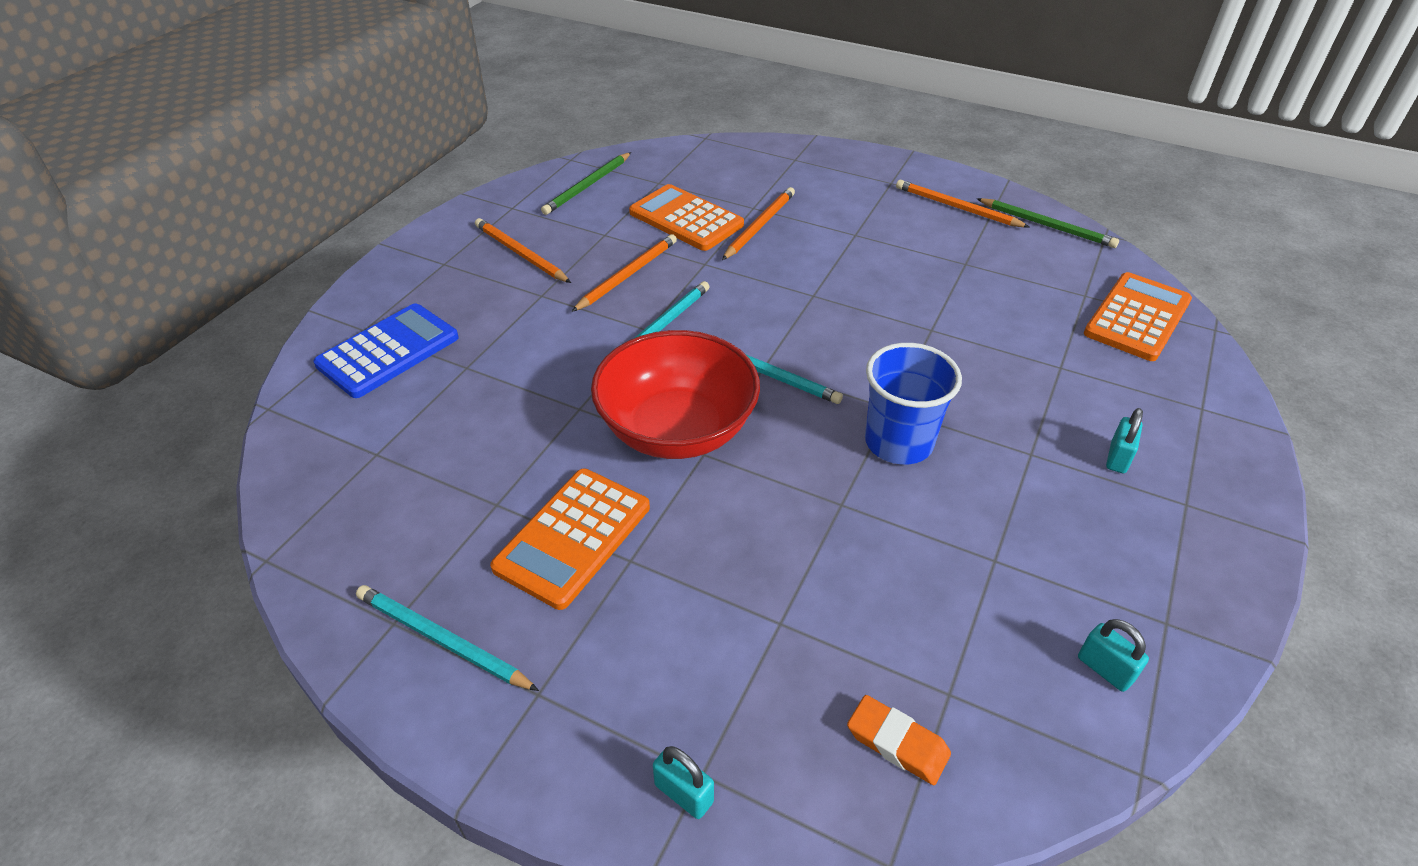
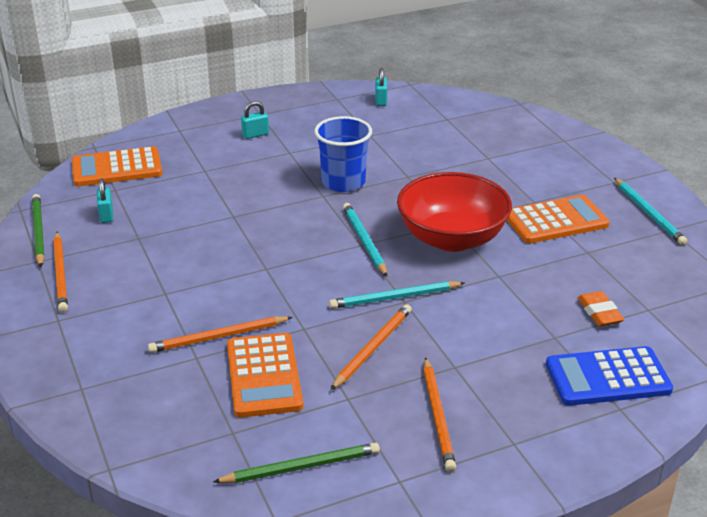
camera: 140 degrees left, 10 degrees down
orange pencil [572,234,677,312] -> orange pencil turned 135 degrees clockwise [331,304,412,390]
turquoise padlock [653,746,714,819] -> turquoise padlock moved to [97,178,113,223]
orange eraser [847,695,951,785] -> orange eraser moved to [578,291,624,326]

